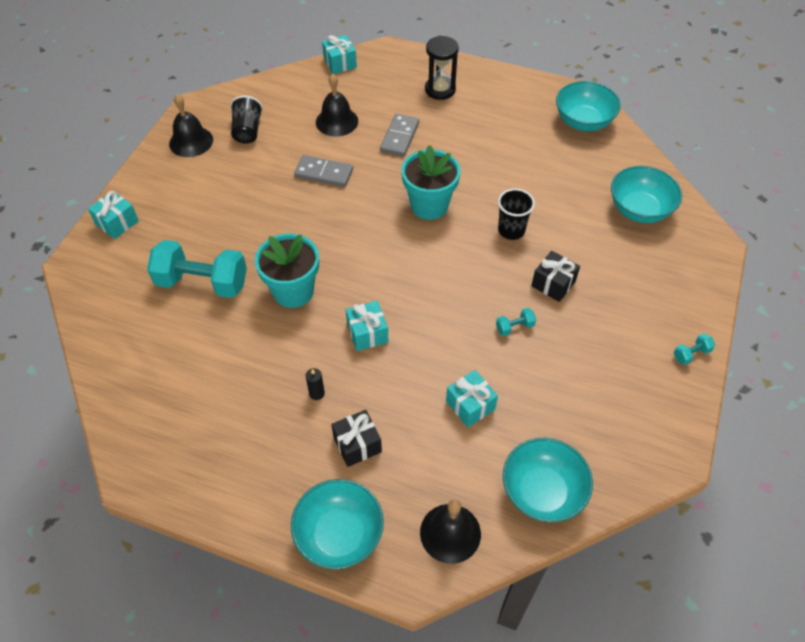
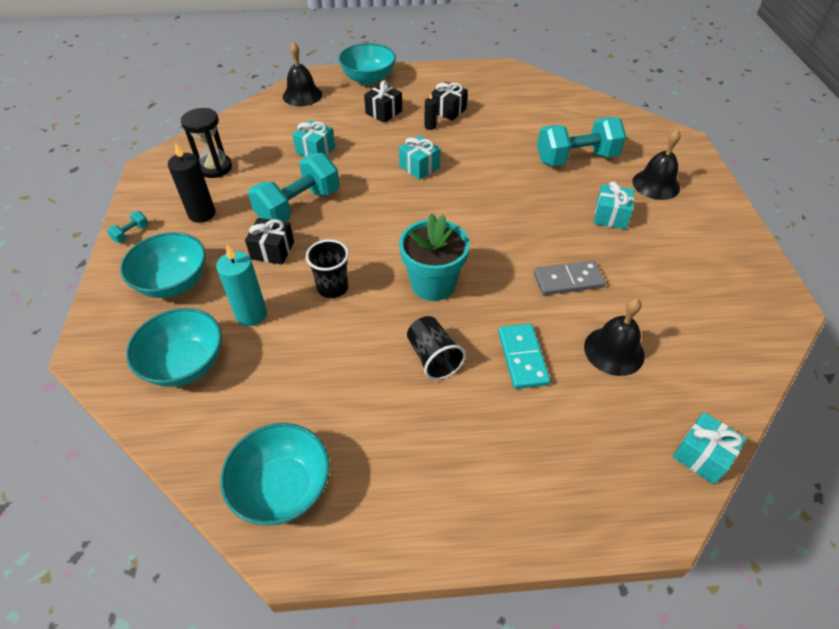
camera: 155 degrees right, 5 degrees down
turquoise gift [88,191,139,239] -> turquoise gift moved to [594,181,634,229]
black bell [169,94,213,157] -> black bell moved to [632,129,680,200]
black cup [230,96,263,143] -> black cup moved to [407,316,466,380]
turquoise flower pot [255,233,319,308] -> none
grey domino [380,114,419,156] -> turquoise domino [498,324,550,389]
black hourglass [425,36,459,100] -> black hourglass moved to [181,108,232,178]
turquoise dumbbell [496,308,536,336] -> turquoise dumbbell [248,153,340,222], size x2.46
turquoise bowl [503,438,593,522] -> turquoise bowl moved to [120,232,206,298]
none -> black candle [168,142,215,223]
none -> turquoise candle [216,245,267,326]
none -> black gift [431,82,468,121]

